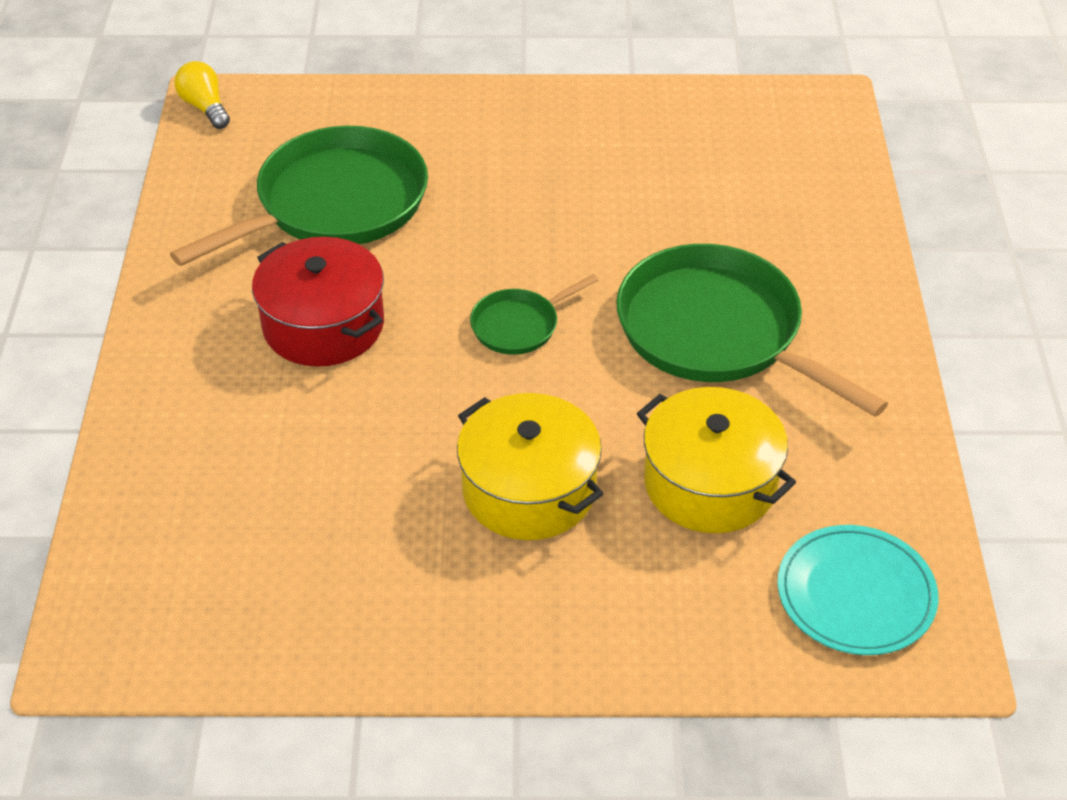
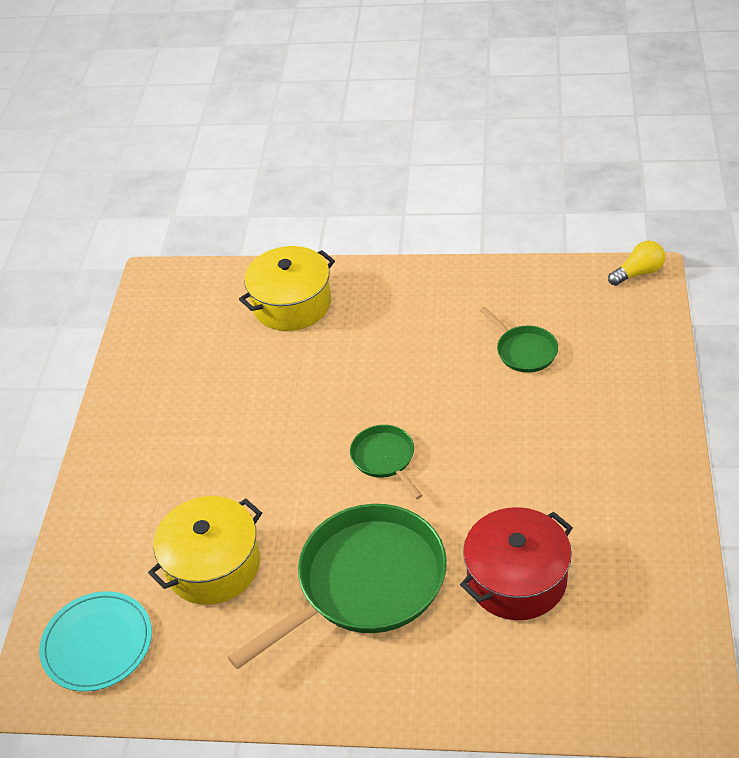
camera: 100 degrees right, 0 degrees up
green pan [170,126,428,266] -> green pan [480,307,558,373], size x0.47
red pot [252,237,384,367] -> red pot moved to [460,507,573,620]
yellow pot [457,393,603,540] -> yellow pot moved to [239,246,335,331]

